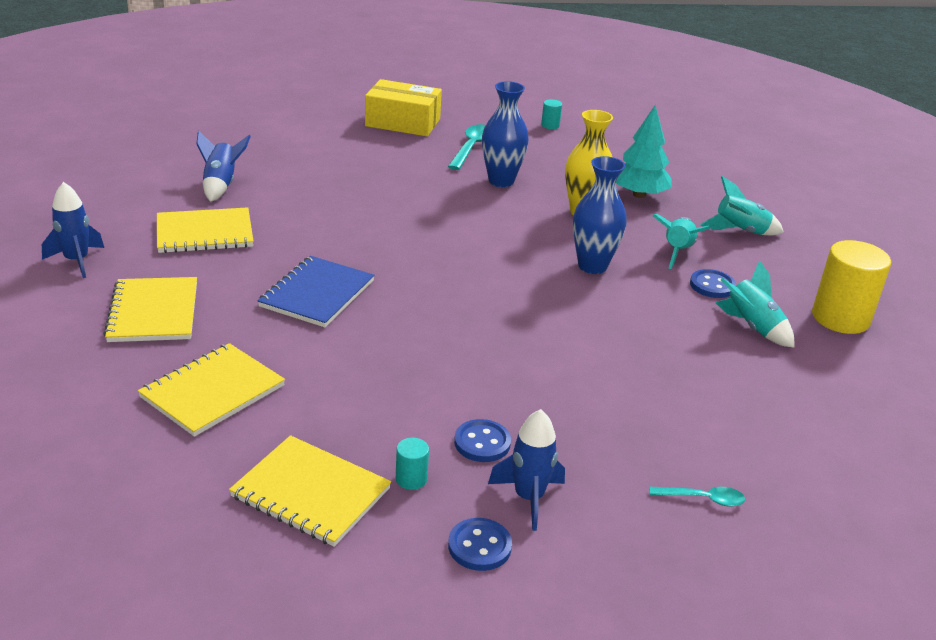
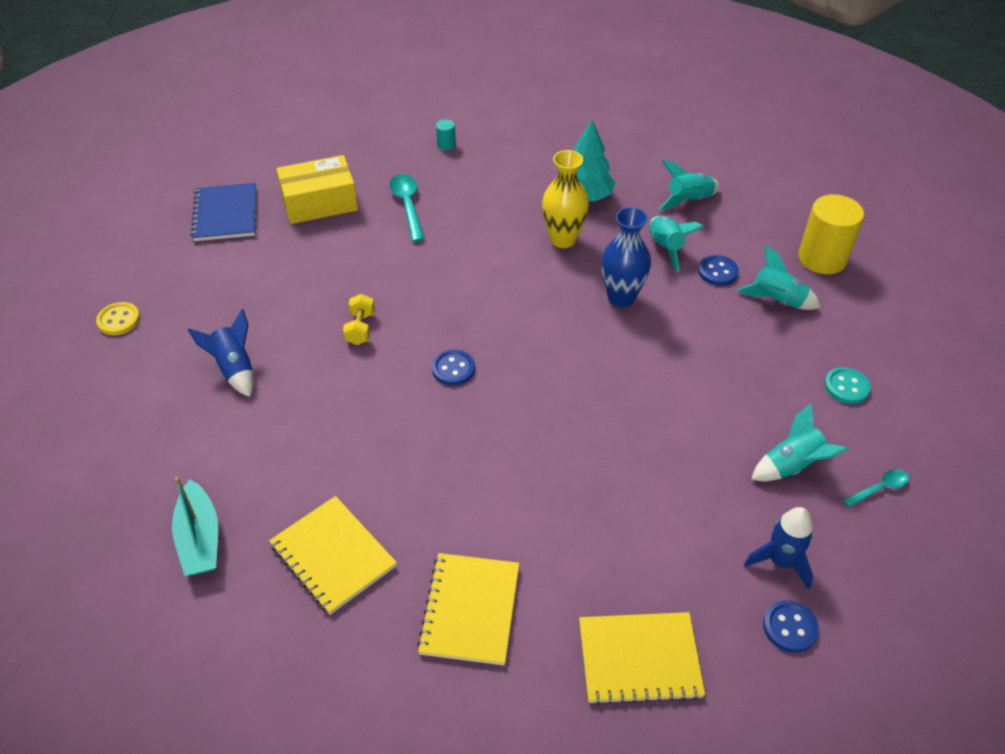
camera: 30 degrees left, 15 degrees up
blue rocket [42,182,104,278] -> turquoise boat [172,477,218,576]
yellow notebook [157,207,254,253] -> none
blue notebook [257,256,374,327] -> blue notebook moved to [191,183,256,241]
turquoise cylinder [396,438,429,490] -> none
blue button [454,419,511,462] -> blue button moved to [432,350,475,386]
blue vase [482,81,529,187] -> none
none -> yellow button [96,302,140,335]
none -> yellow dumbbell [343,294,375,345]
none -> turquoise rocket [751,403,849,481]
none -> turquoise button [824,367,871,404]

